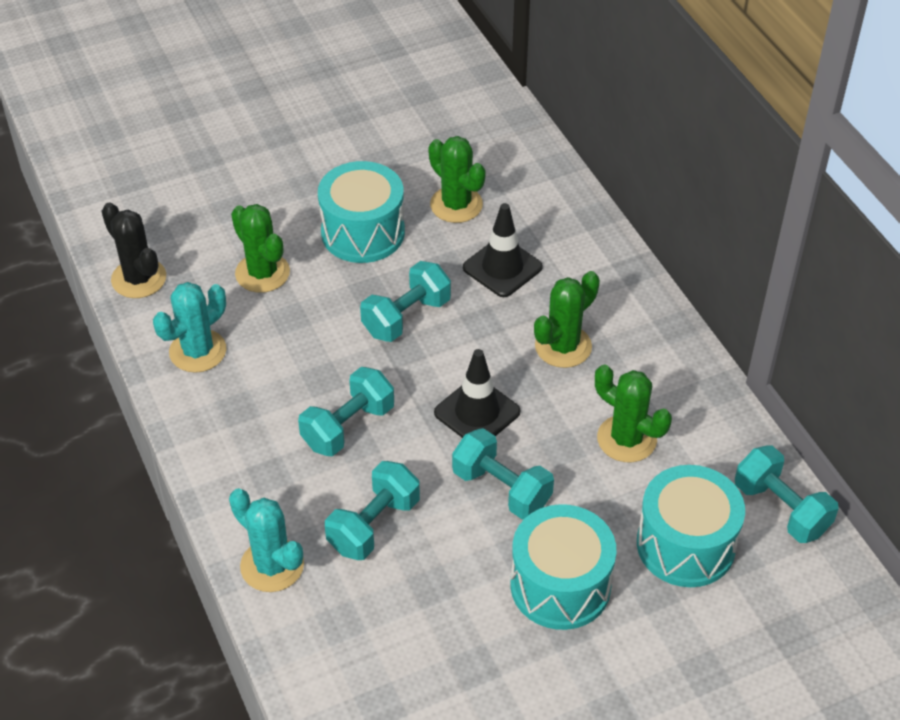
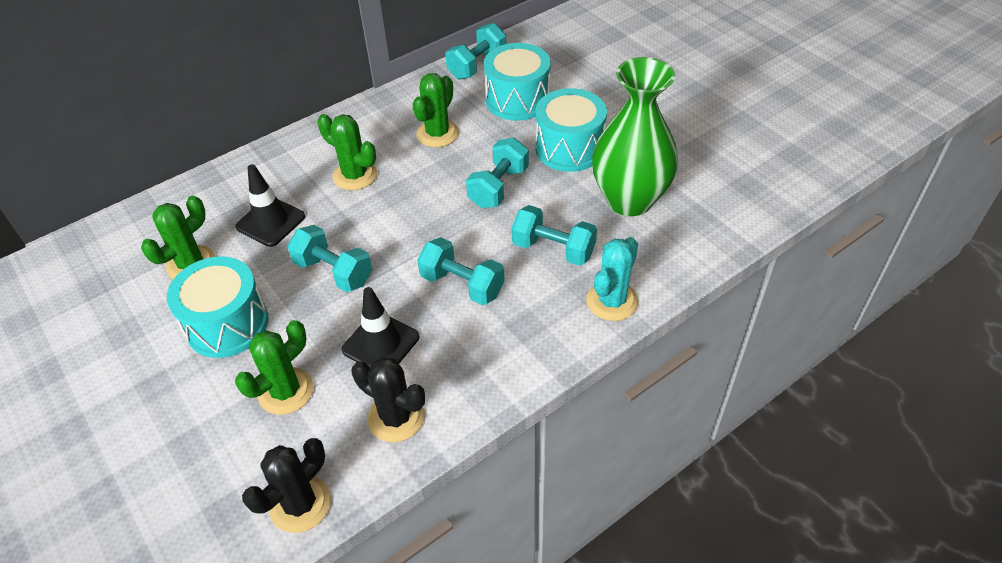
camera: 100 degrees left, 0 degrees up
turquoise cactus [153,282,226,373] -> black cactus [352,357,425,442]
black traffic cone [434,349,520,438] -> black traffic cone moved to [341,287,419,367]
none -> green vase [592,57,678,216]

